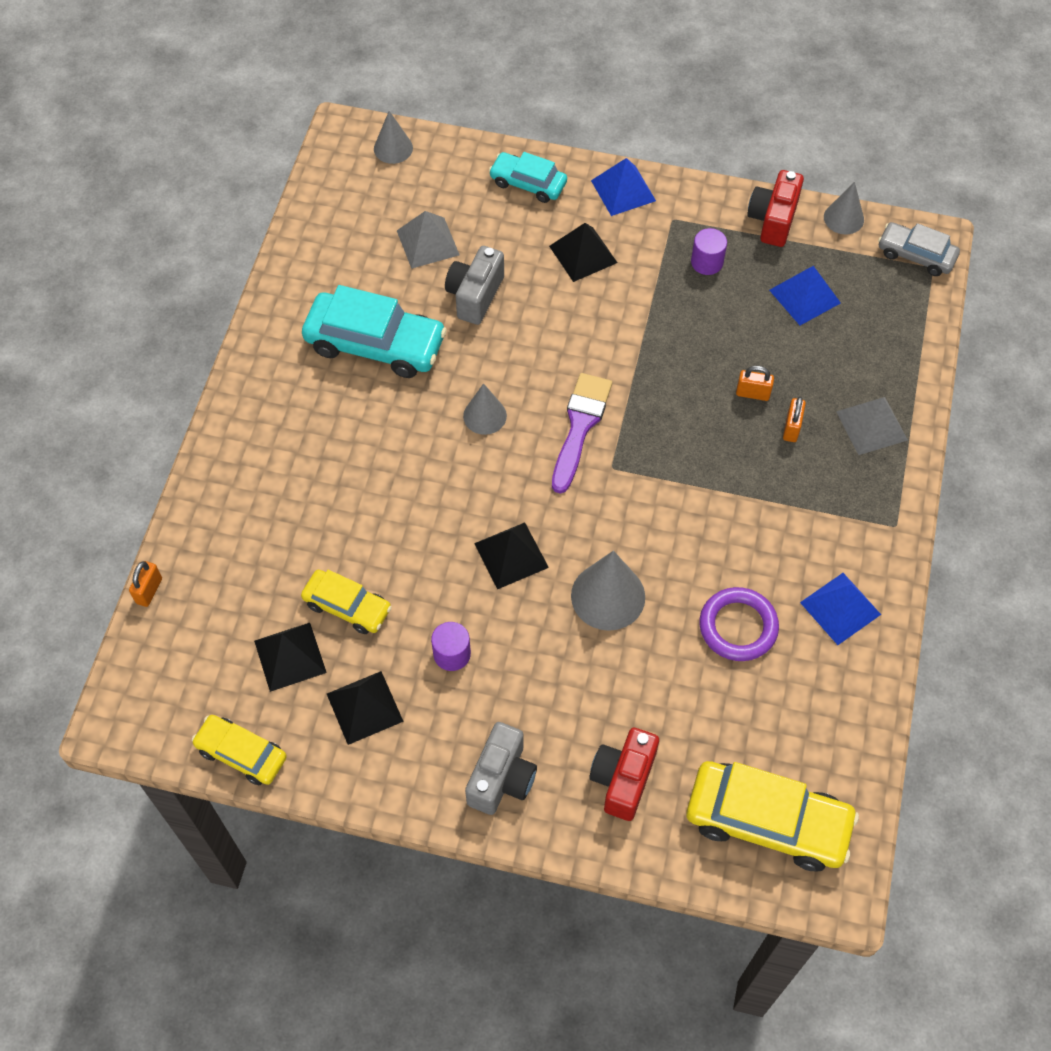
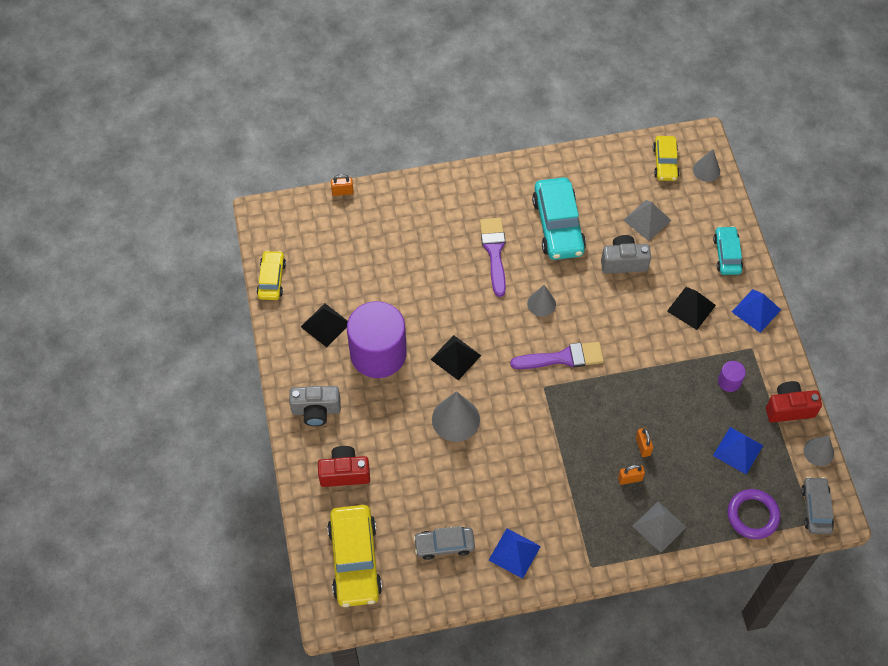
camera: 65 degrees right, 0 degrees up
black pyramid [254,623,327,692] -> none
yellow car [301,570,392,634] -> yellow car moved to [653,136,679,181]
purple cylinder [431,622,471,671] -> purple cylinder [347,301,407,378], size x2.43
purple ring [699,587,779,661] -> purple ring moved to [727,489,781,539]
none -> grey car [413,526,475,560]
none -> purple brush [480,218,506,297]

